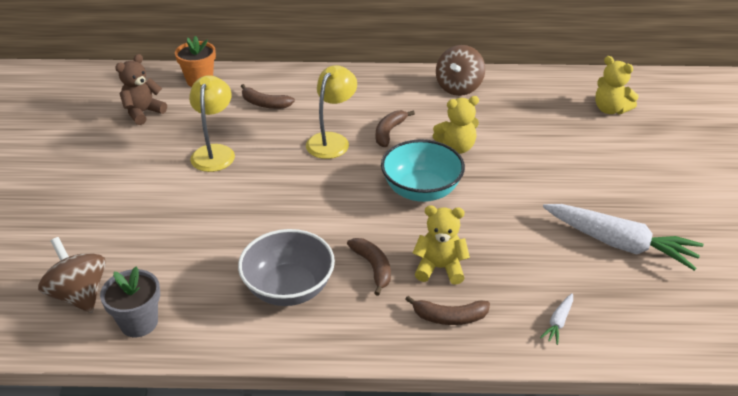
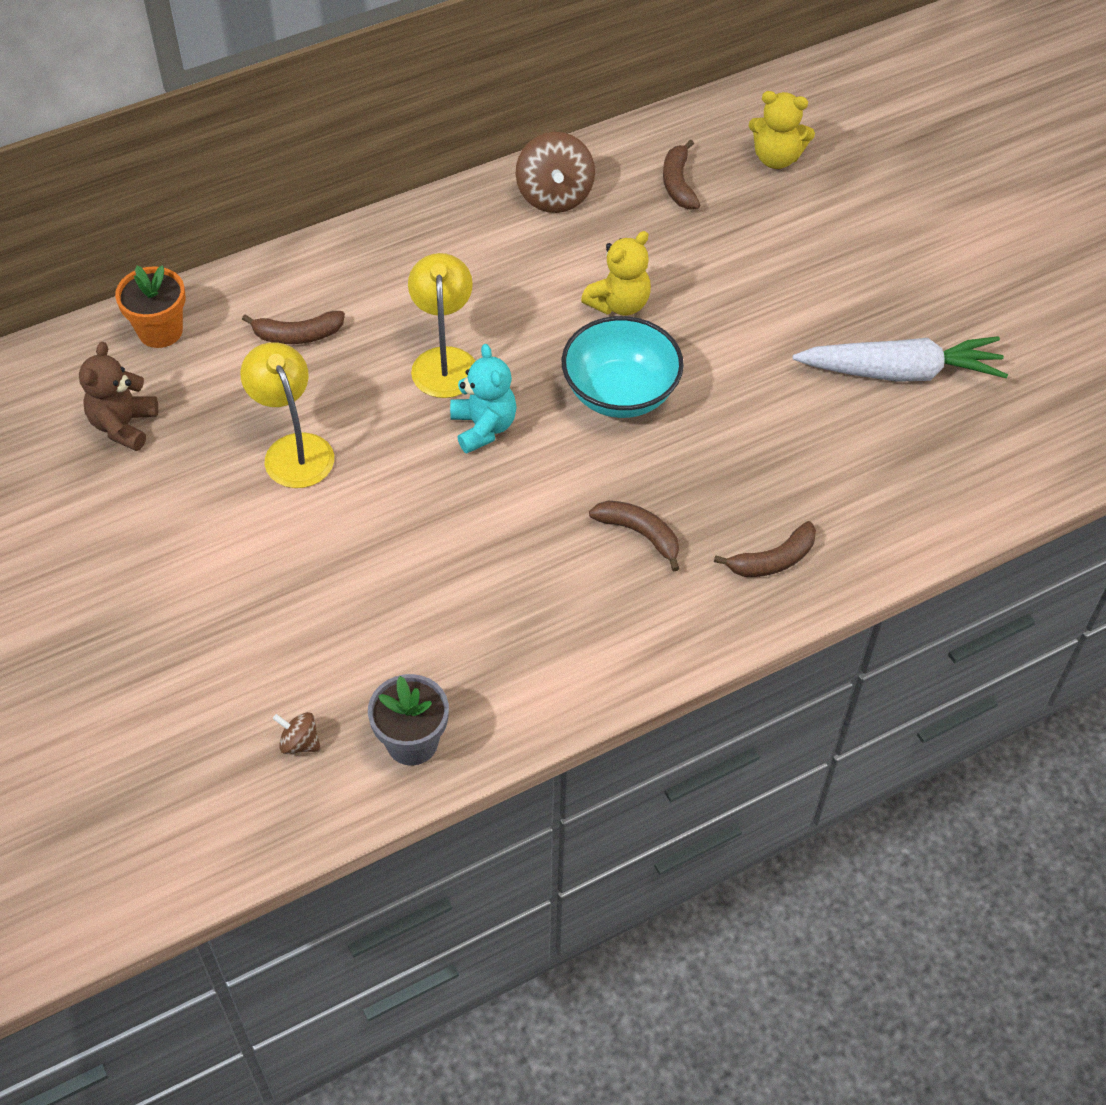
camera: 30 degrees left, 15 degrees up
brown spinning top [38,237,106,313] -> brown spinning top [273,712,321,754], size x0.49
grey bowl [238,229,335,306] -> none
brown banana [376,110,415,147] -> brown banana moved to [663,139,700,210]
yellow teddy bear [413,205,470,285] -> none
white carrot [540,293,573,345] -> none
none -> turquoise teddy bear [450,344,517,453]

